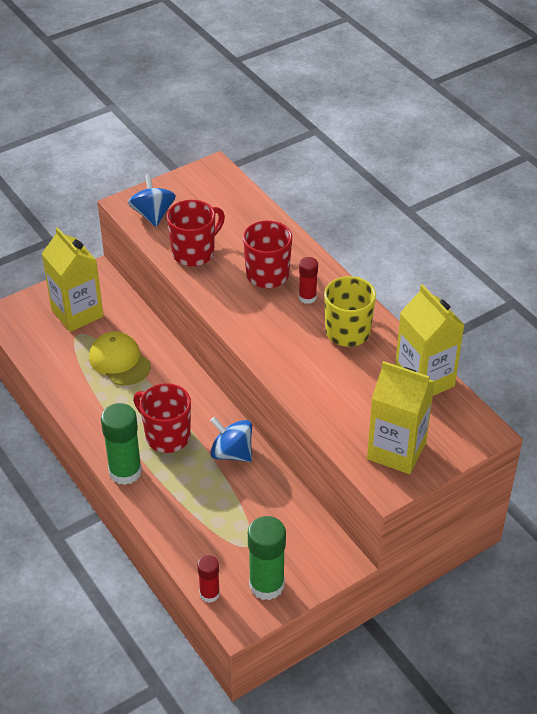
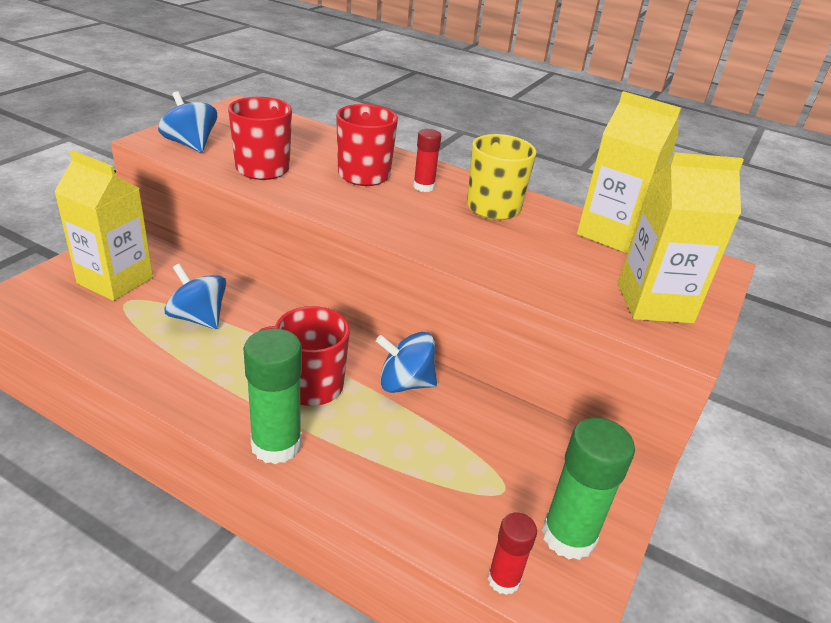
camera: 30 degrees left, 10 degrees down
yellow cap [89,331,151,385] -> blue spinning top [164,263,226,329]

